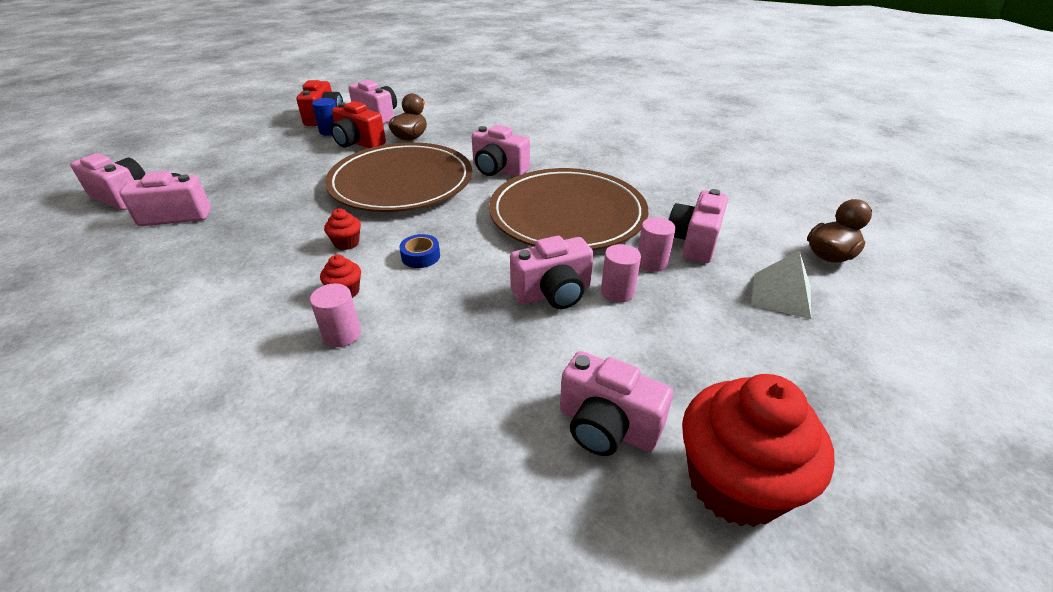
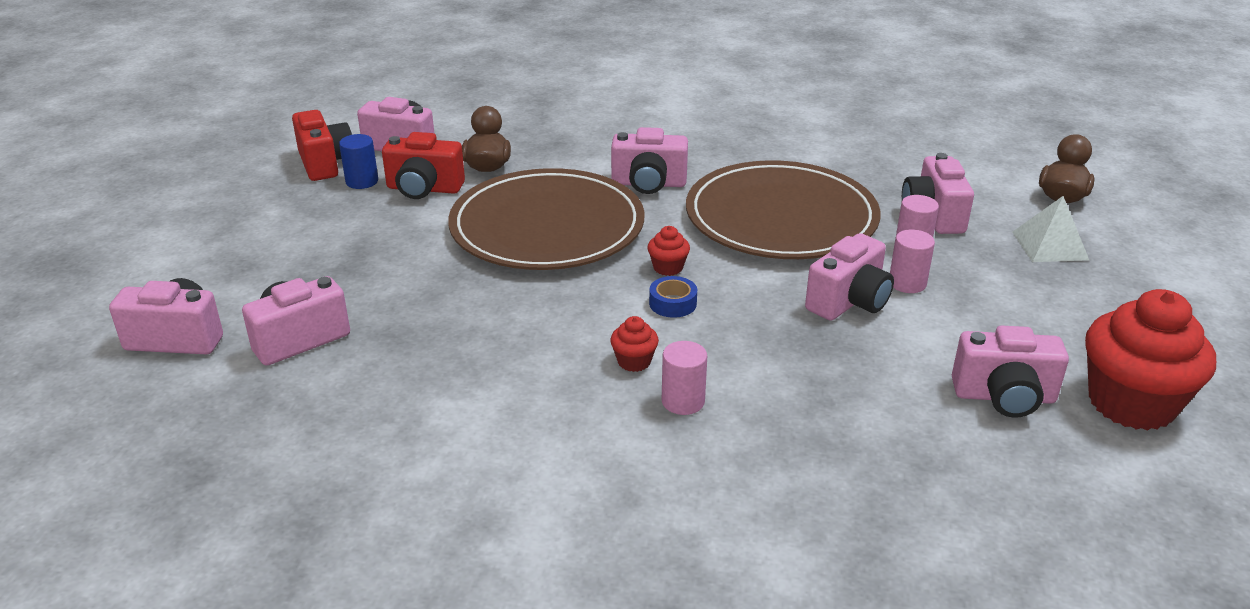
camera: 25 degrees left, 5 degrees down
red cupcake [324,209,361,250] -> red cupcake moved to [648,226,690,276]

